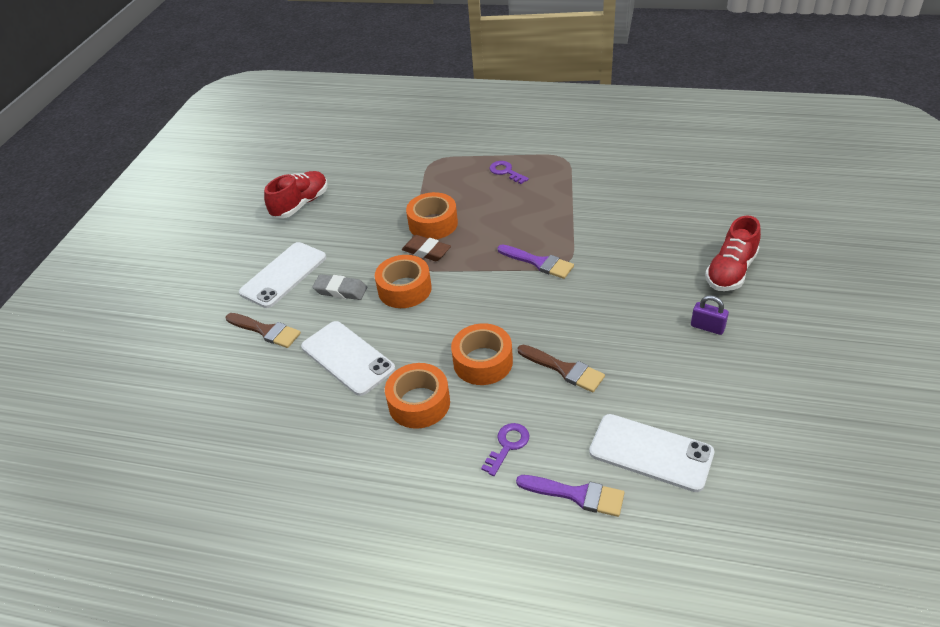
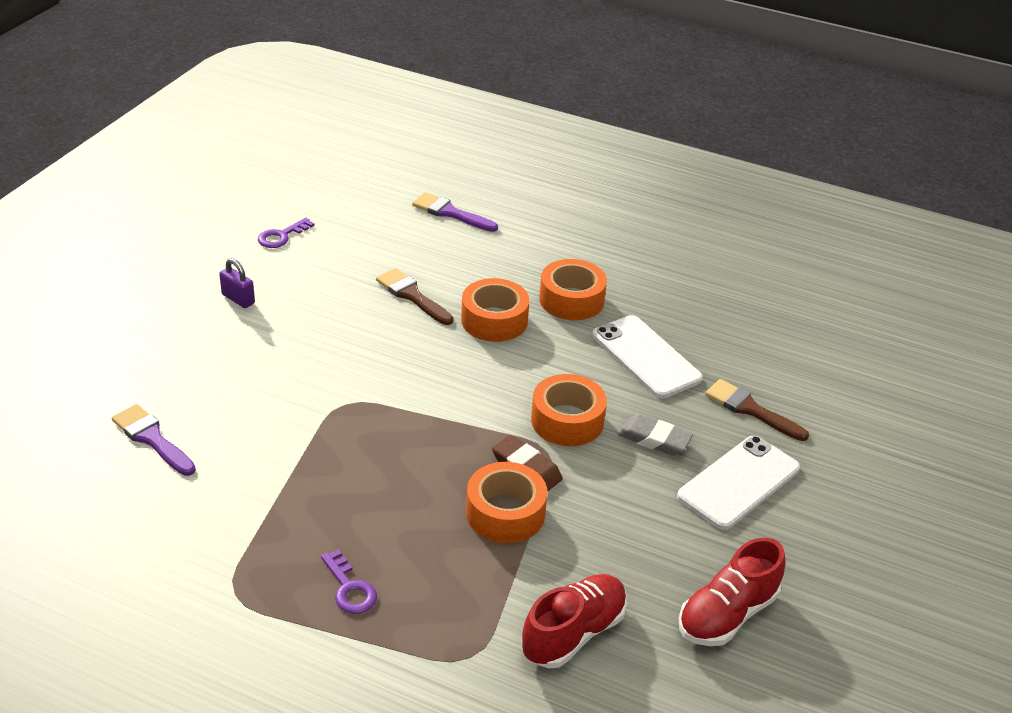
camera: 175 degrees left, 5 degrees down
purple key [481,423,529,476] -> purple key moved to [258,218,314,248]
purple brush [497,244,574,279] -> purple brush moved to [112,404,196,476]
white phone [589,414,714,492] -> none
red shoe [705,215,761,291] -> red shoe moved to [521,574,627,668]

